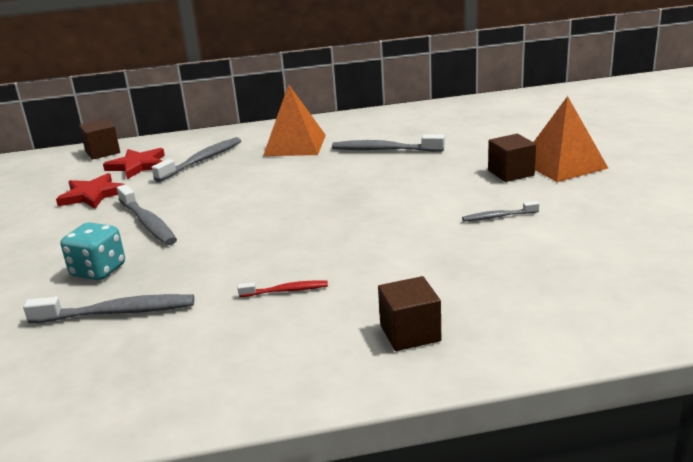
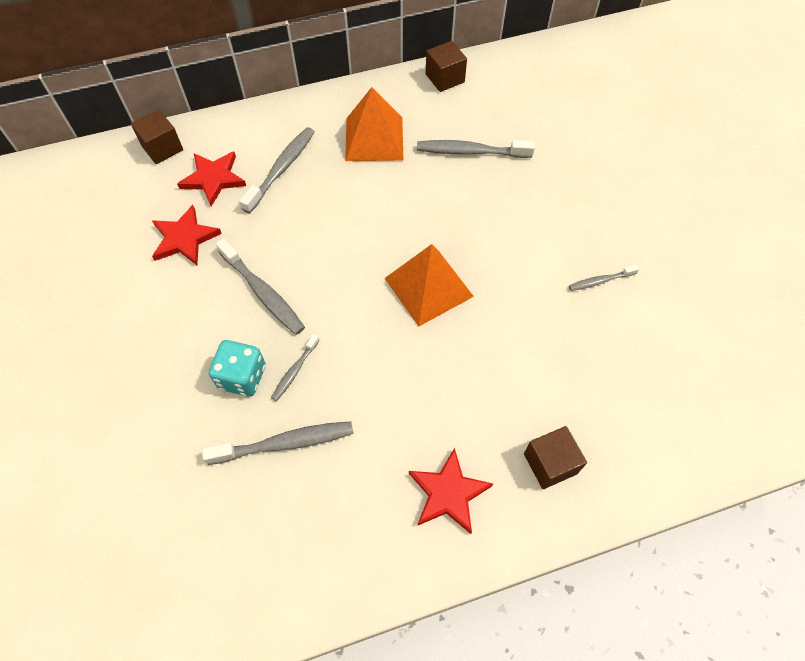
camera: 10 degrees left, 35 degrees up
red toothbrush [237,281,328,297] -> none
brown cube [488,134,536,182] -> brown cube moved to [426,41,467,92]
orange pyramid [534,96,608,182] -> orange pyramid moved to [385,244,474,327]
none -> grey toothbrush [271,334,320,401]
none -> red star [409,448,493,534]

